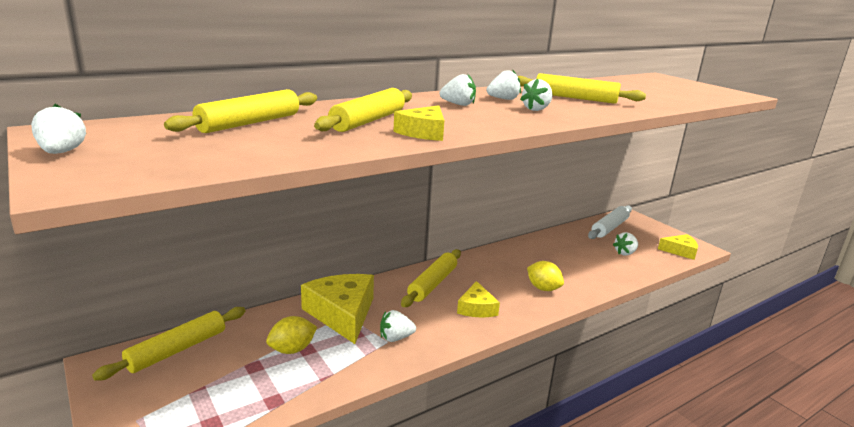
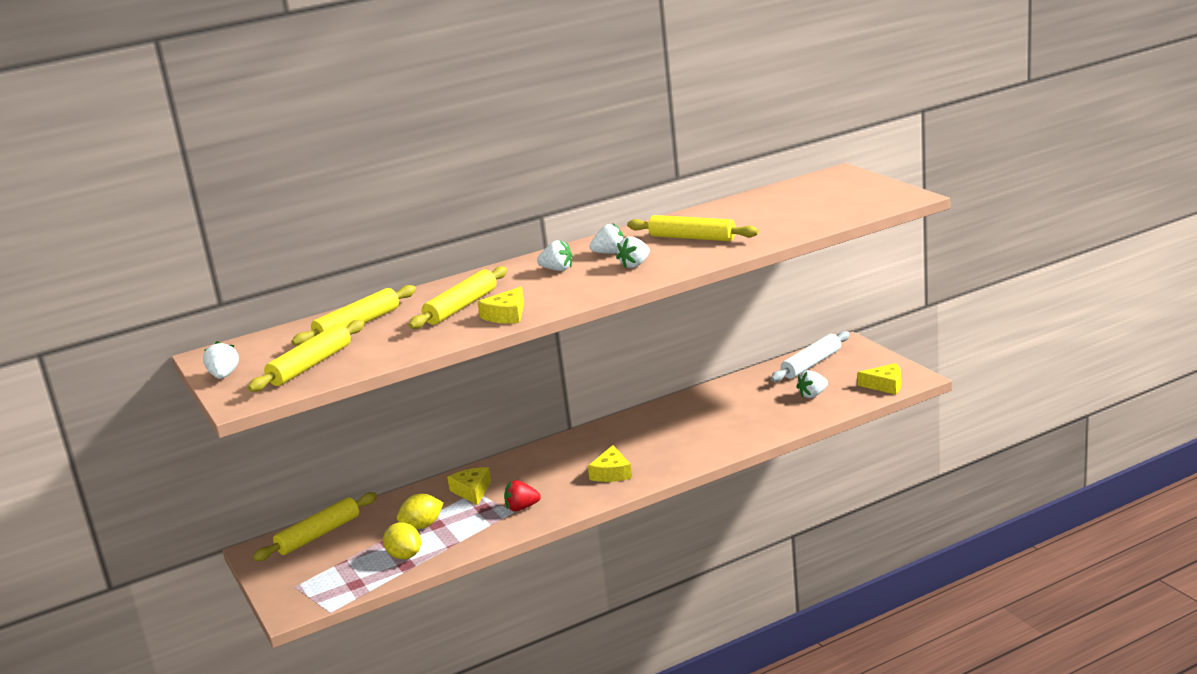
camera: 10 degrees right, 0 degrees up
yellow cheese [301,274,374,344] -> yellow cheese [447,467,491,505], size x0.57
white strawberry [380,310,416,342] -> red strawberry [504,480,541,511]
yellow rolling pin [401,249,461,307] -> yellow rolling pin moved to [248,320,365,392]
yellow lemon [527,261,564,291] -> yellow lemon moved to [383,523,421,559]

